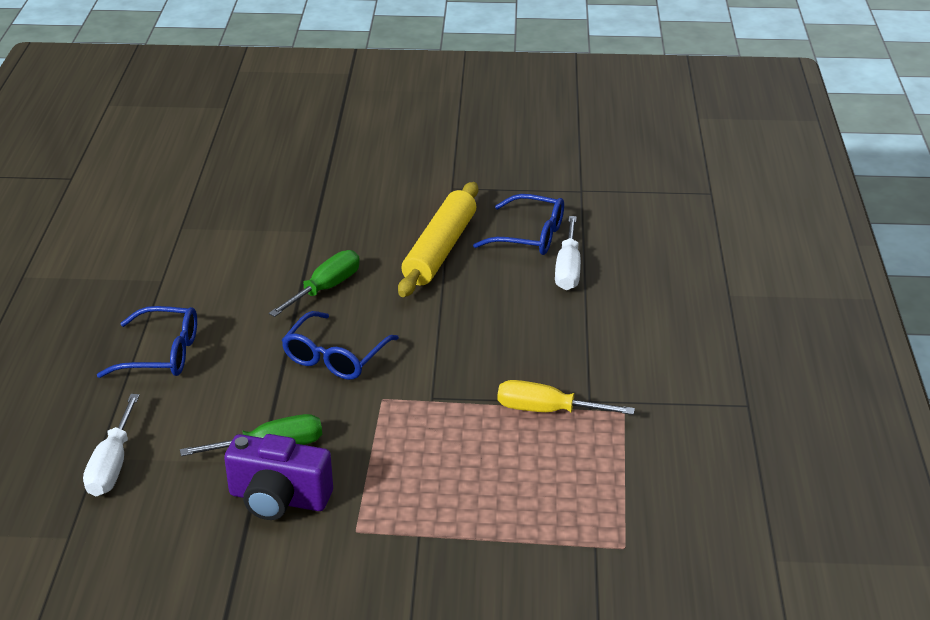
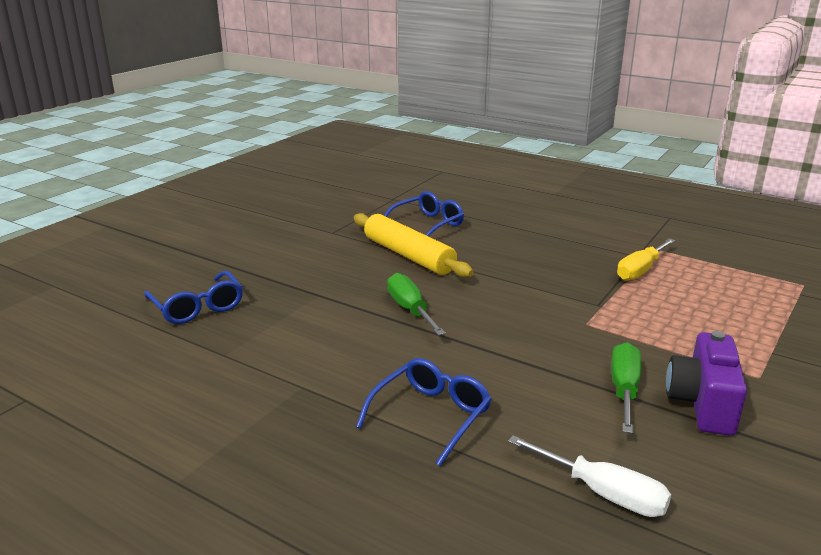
camera: 60 degrees left, 10 degrees down
purple camera [224,434,333,520] -> purple camera turned 150 degrees clockwise [666,331,747,436]
blue glasses [282,311,399,380] -> blue glasses moved to [144,271,243,324]
white screwdriver [555,216,581,290] -> none

